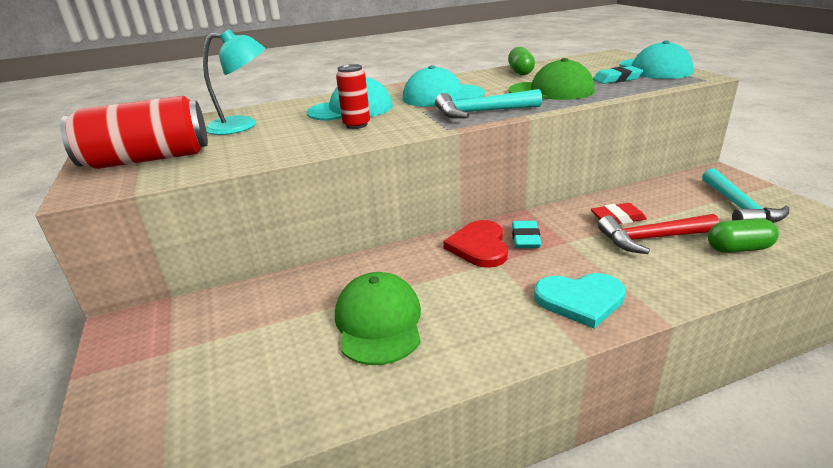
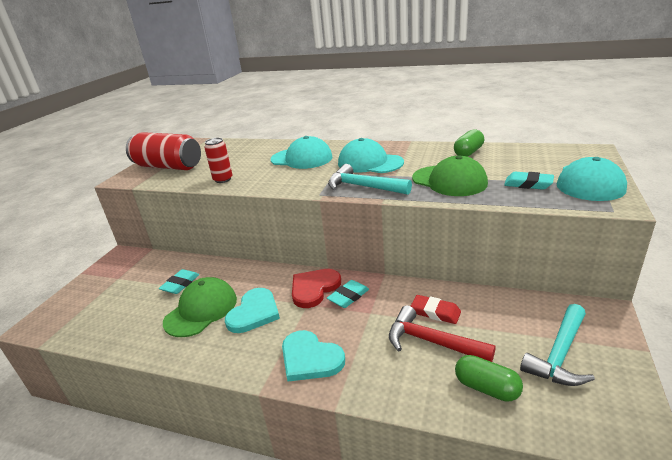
camera: 40 degrees right, 0 degrees up
turquoise lamp [203,29,265,135] -> none
red can [336,64,370,129] -> red can moved to [204,138,233,183]
none -> turquoise eraser [159,269,199,294]
none -> turquoise heart [225,288,280,333]

